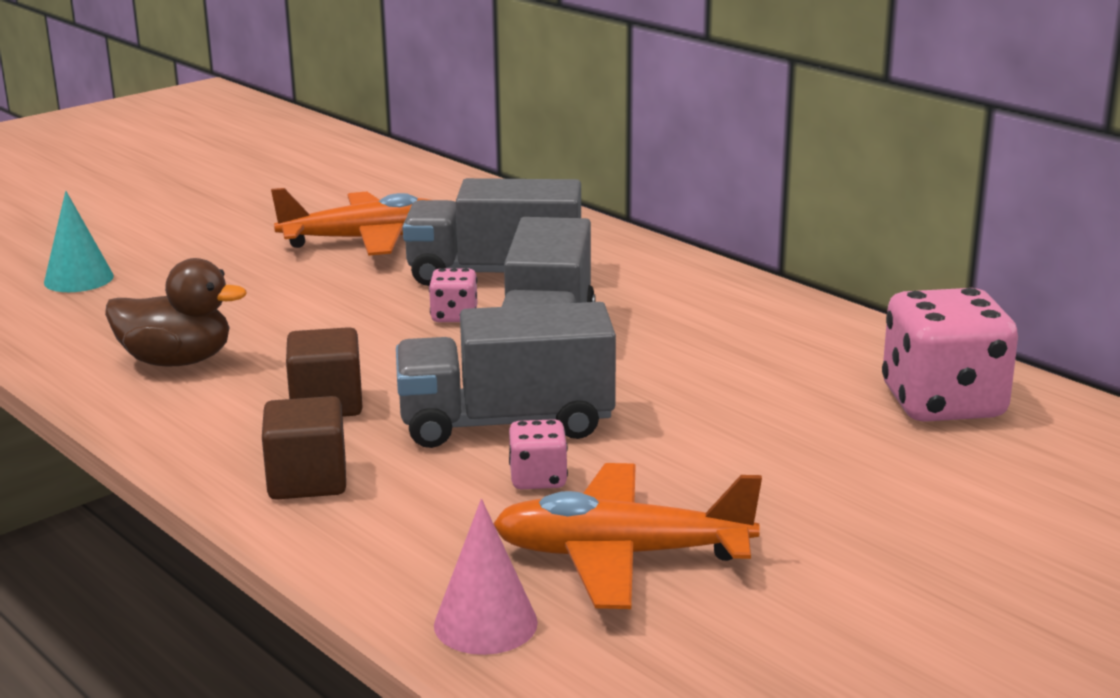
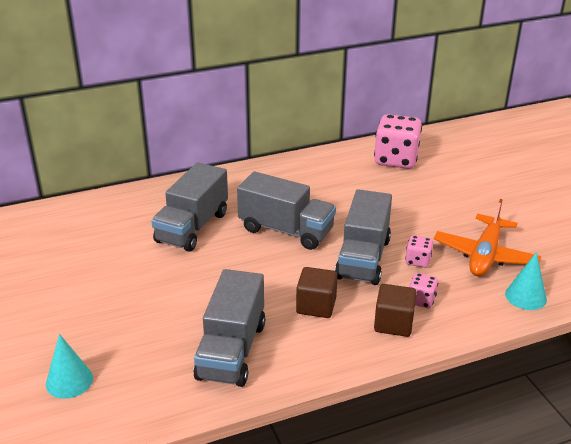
camera: 70 degrees left, 10 degrees up
brown duck [105,258,247,366] -> grey truck [194,269,265,387]
orange plane [271,188,430,256] -> none
pink dice [429,268,477,322] -> pink dice moved to [409,273,438,308]
pink cone [434,499,538,655] -> turquoise cone [505,252,547,310]

